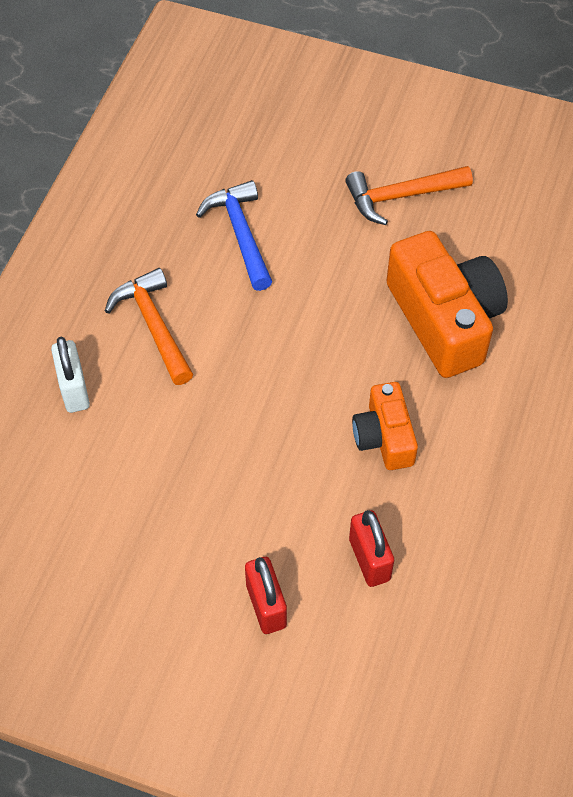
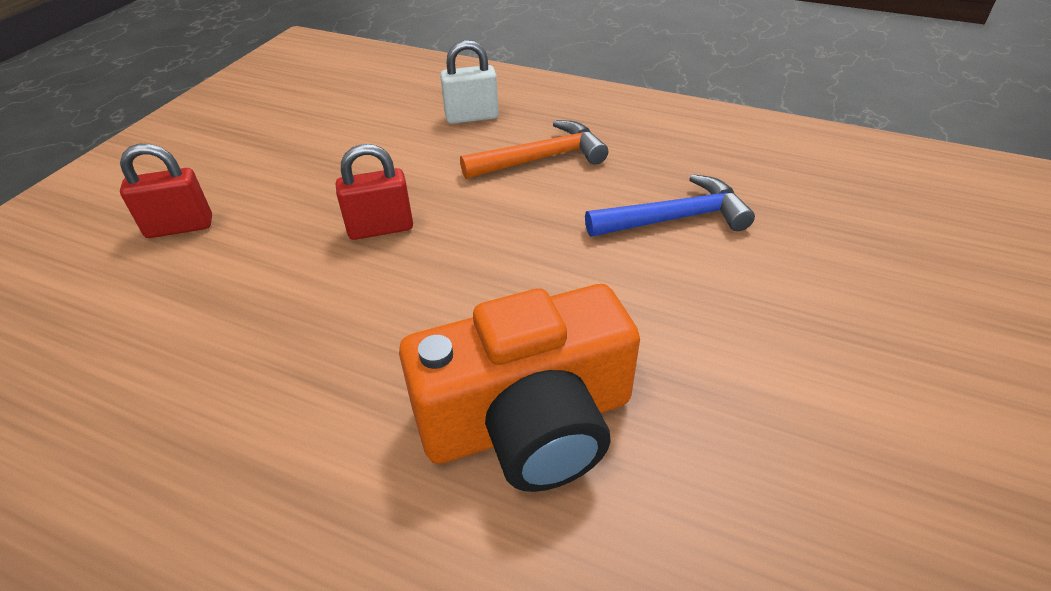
camera: 95 degrees right, 15 degrees down
orange hammer [345,166,473,225] -> none
red padlock [349,510,394,587] -> red padlock moved to [336,144,413,240]
orange camera [352,382,418,470] -> none

